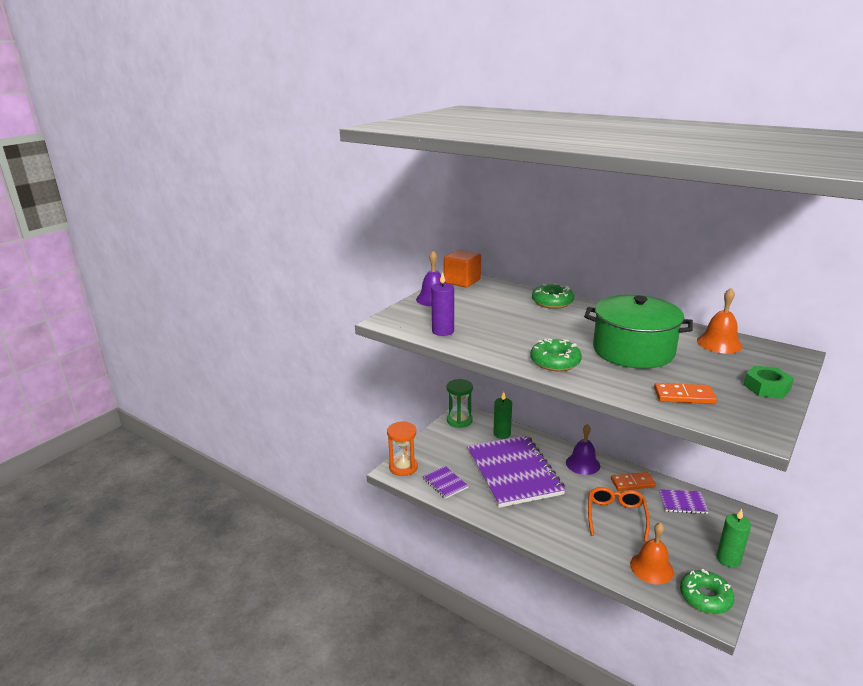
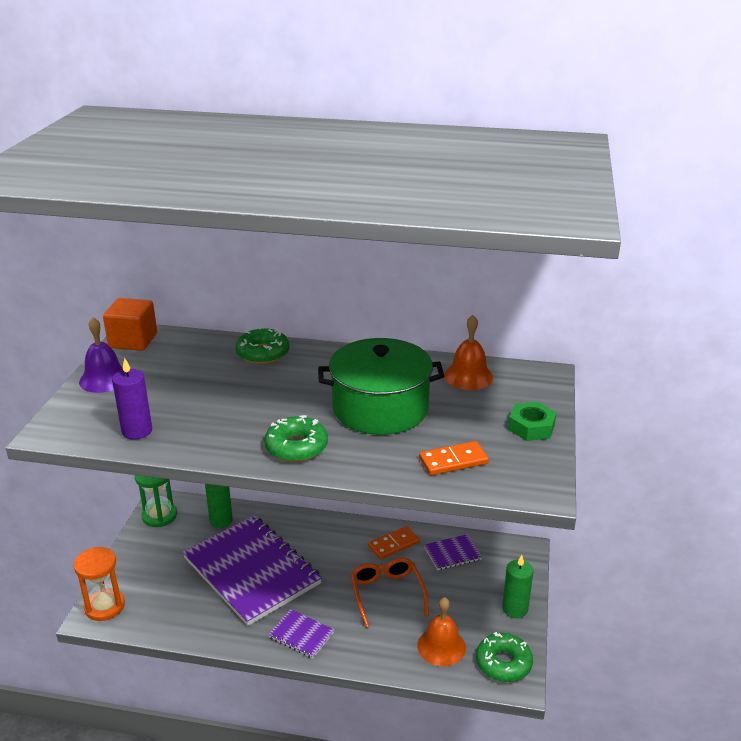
camera: 25 degrees left, 5 degrees up
purple notebook [422,466,468,499] -> purple notebook moved to [268,609,334,658]
purple bell [566,424,600,475] -> none

